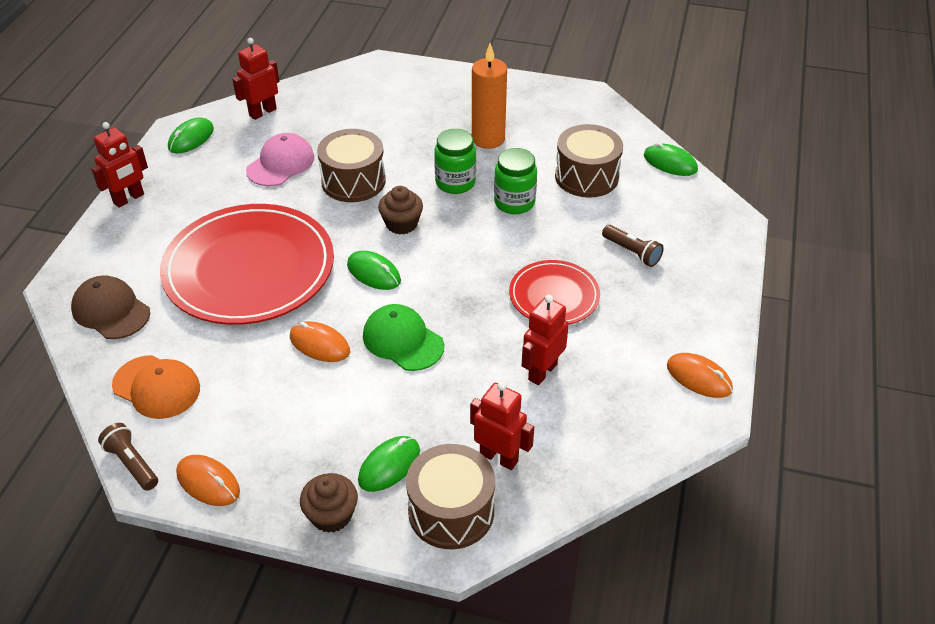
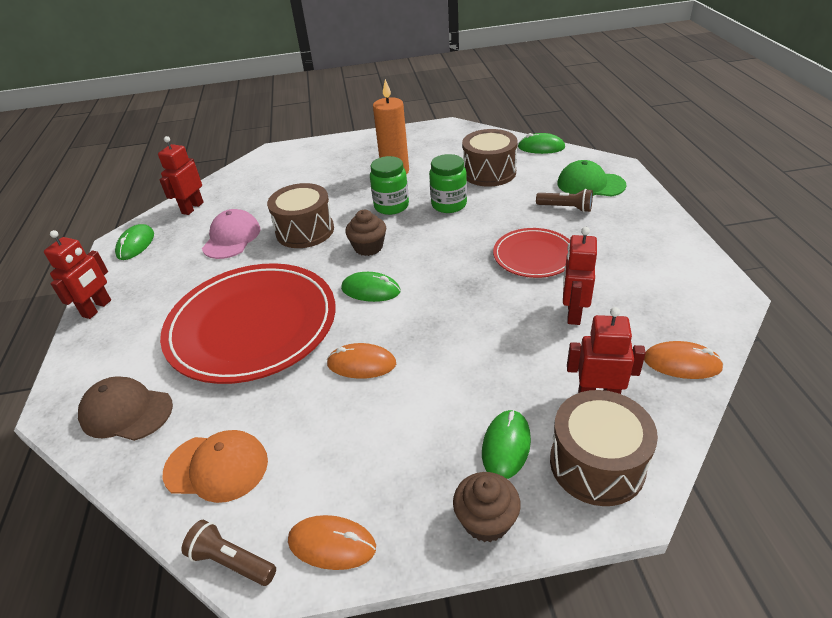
camera: 20 degrees left, 5 degrees down
green cap [363,304,444,371] -> green cap moved to [558,160,627,197]
orange mouse [667,353,733,398] -> orange mouse moved to [644,341,724,379]

